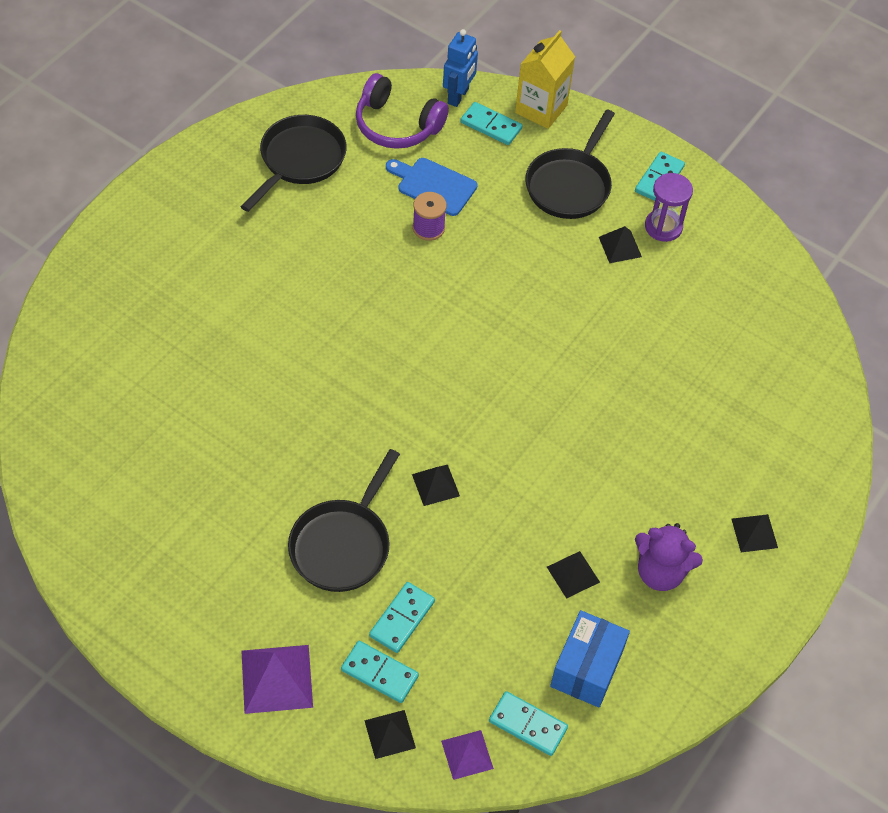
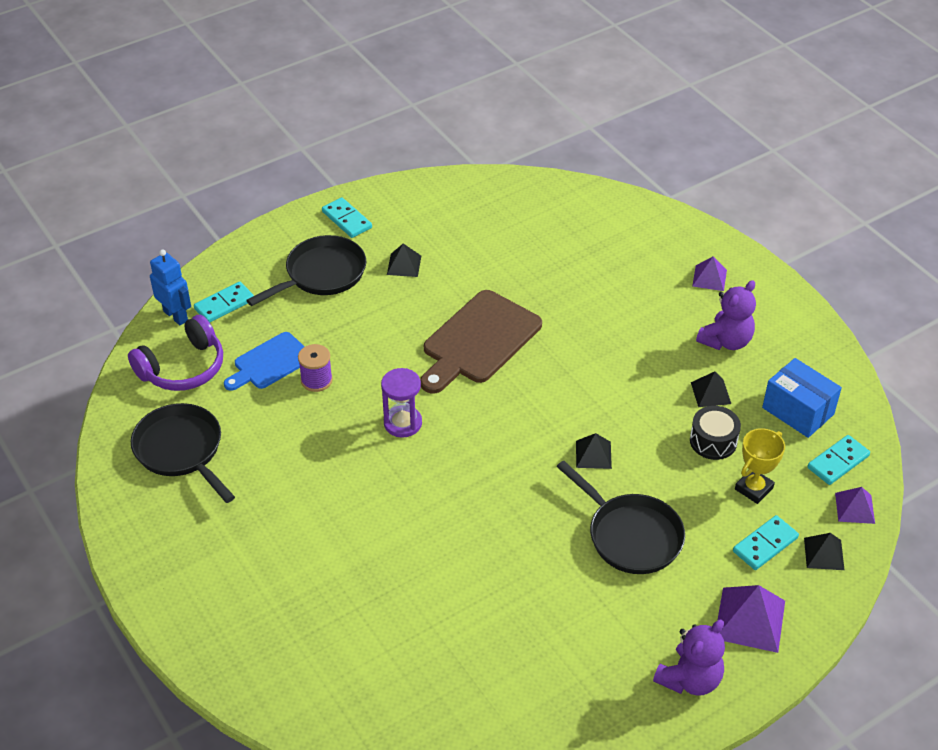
camera: 65 degrees left, 10 degrees down
turquoise domino [369,582,435,653] -> none
yellow carton [515,30,575,129] -> none
black pan [525,110,615,219] -> black pan turned 90 degrees counterclockwise [246,235,366,306]
purple hourglass [645,173,693,242] -> purple hourglass moved to [381,368,422,438]
black pyramid [732,514,778,552] -> purple pyramid [692,256,727,291]
none -> brown cutting board [420,290,542,394]
none -> purple teddy bear [653,620,725,696]
none -> black drum [690,406,741,460]
none -> yellow trophy [735,428,785,504]

